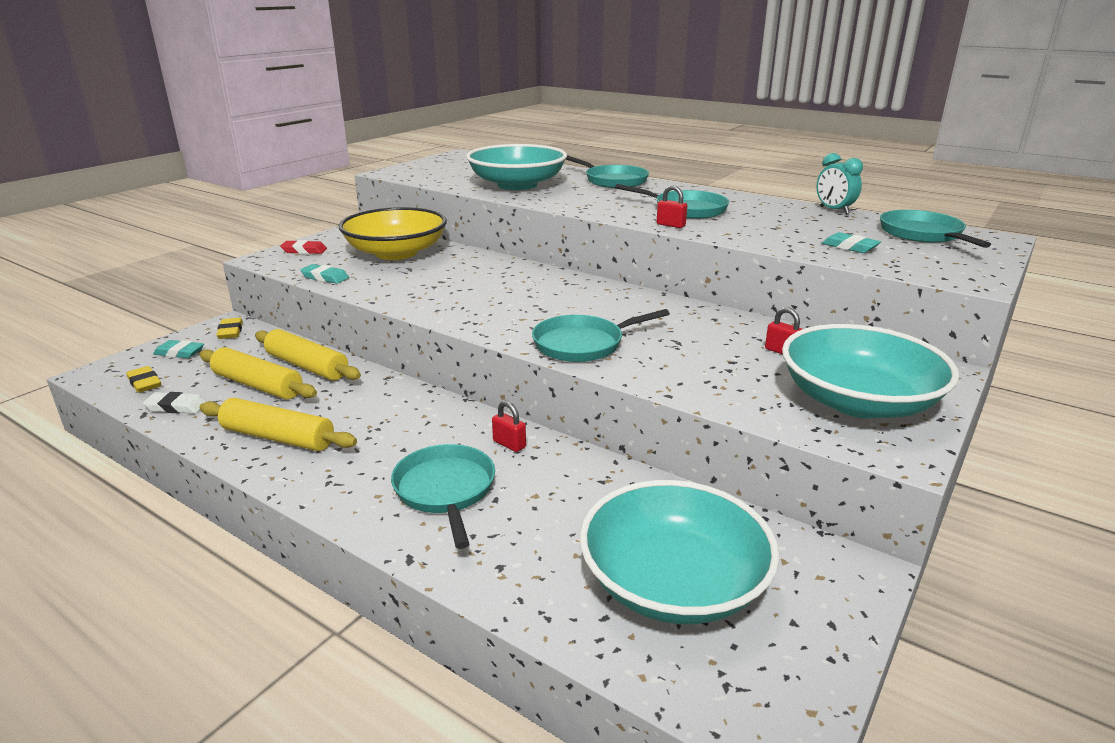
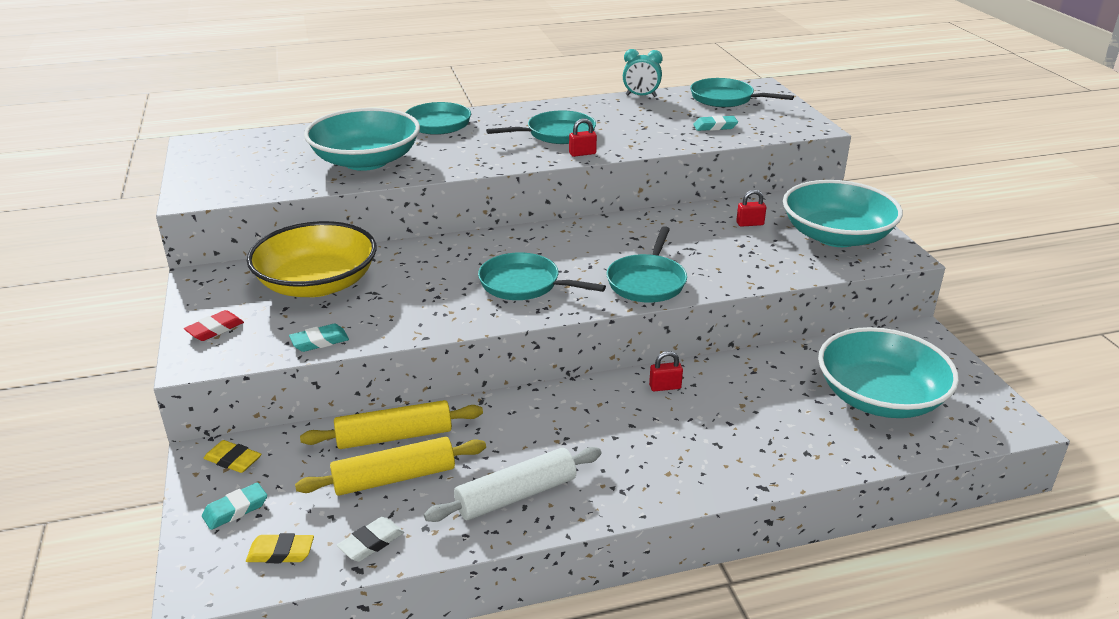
camera: 50 degrees left, 5 degrees up
yellow rolling pin [199,398,357,451] -> white rolling pin [424,447,601,522]
turquoise pan [391,444,495,549] -> turquoise pan moved to [478,252,606,300]

